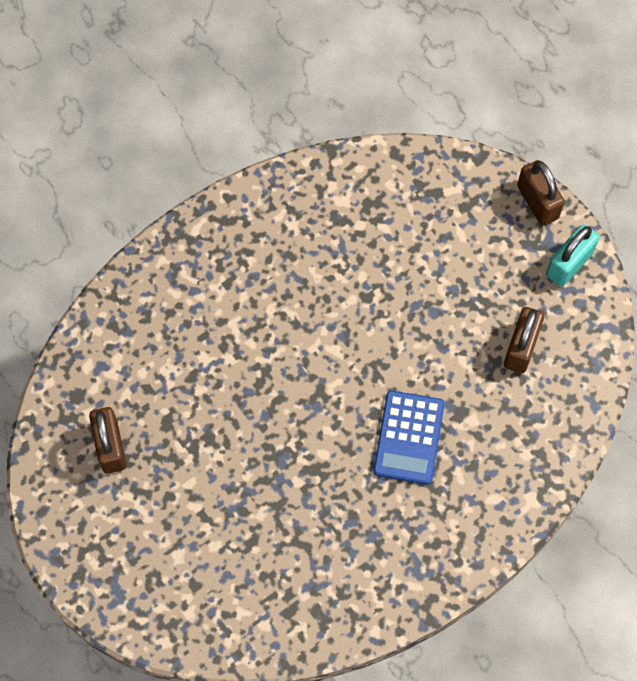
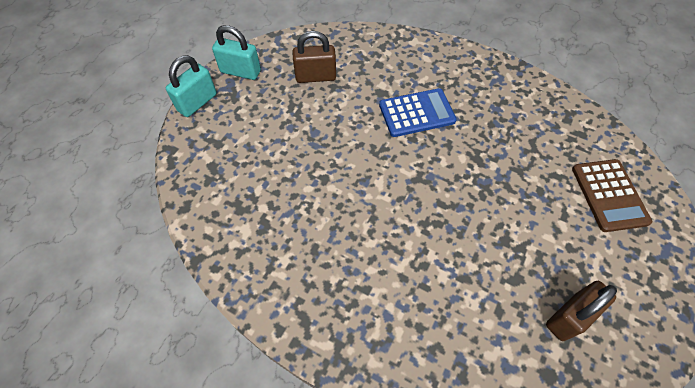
camera: 115 degrees left, 10 degrees down
brown padlock [517,160,565,226] -> turquoise padlock [166,55,217,117]
none -> brown calculator [572,159,652,232]

